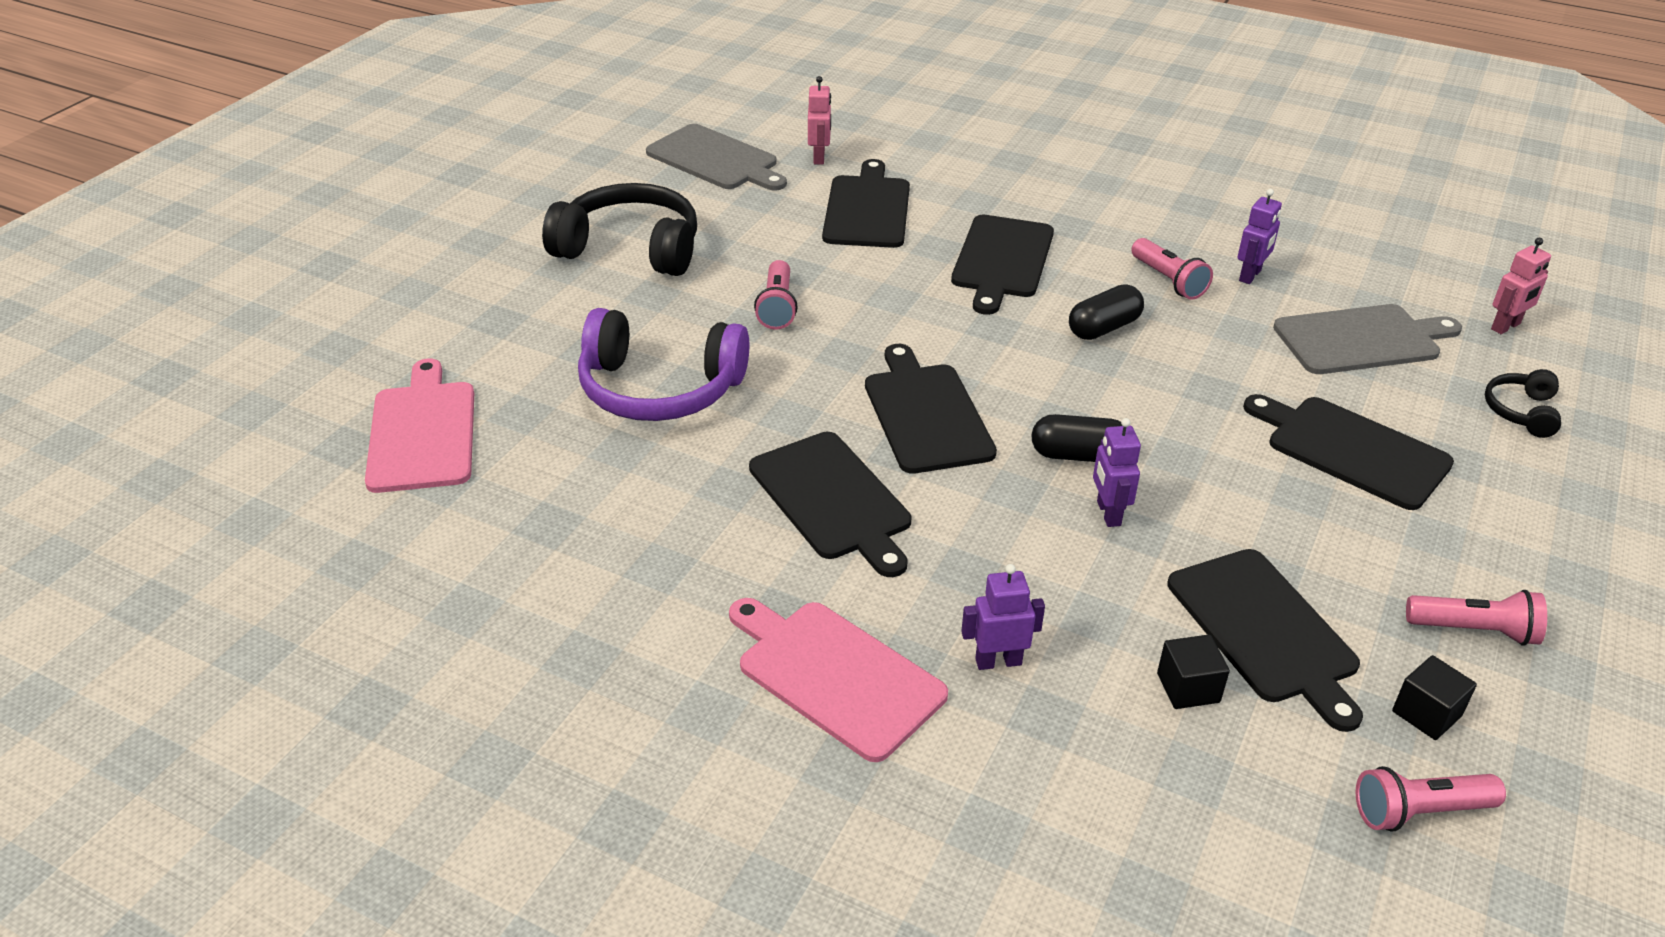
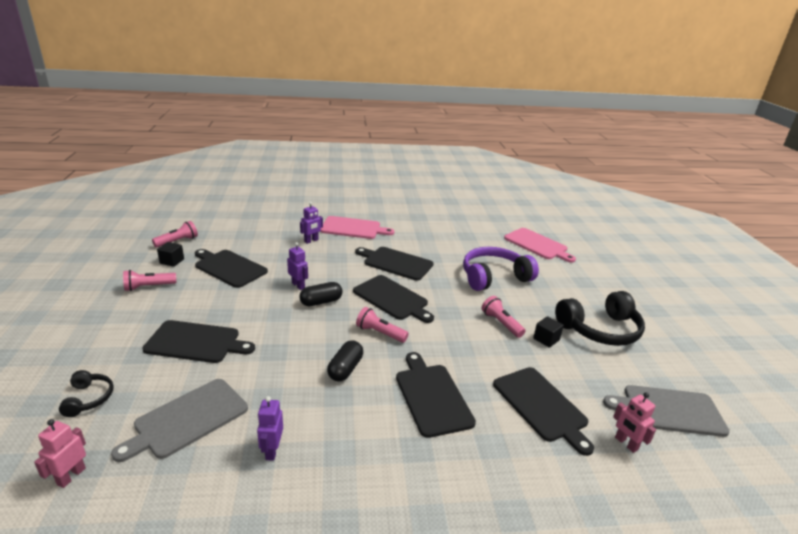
camera: 145 degrees right, 10 degrees down
pink flashlight [1131,238,1213,300] -> pink flashlight moved to [356,307,409,343]
black cube [1157,634,1230,709] -> black cube moved to [533,316,564,348]

